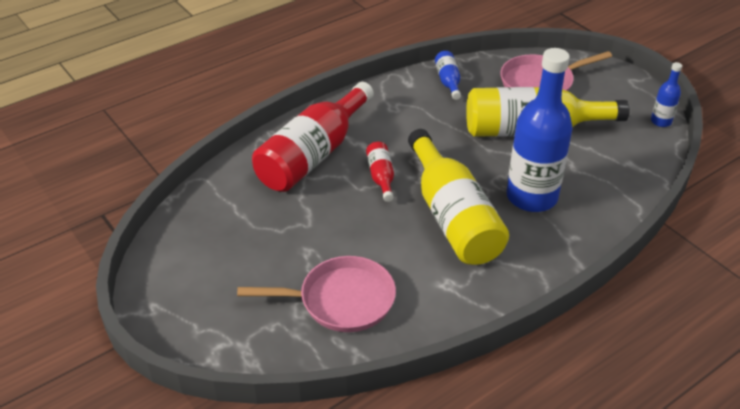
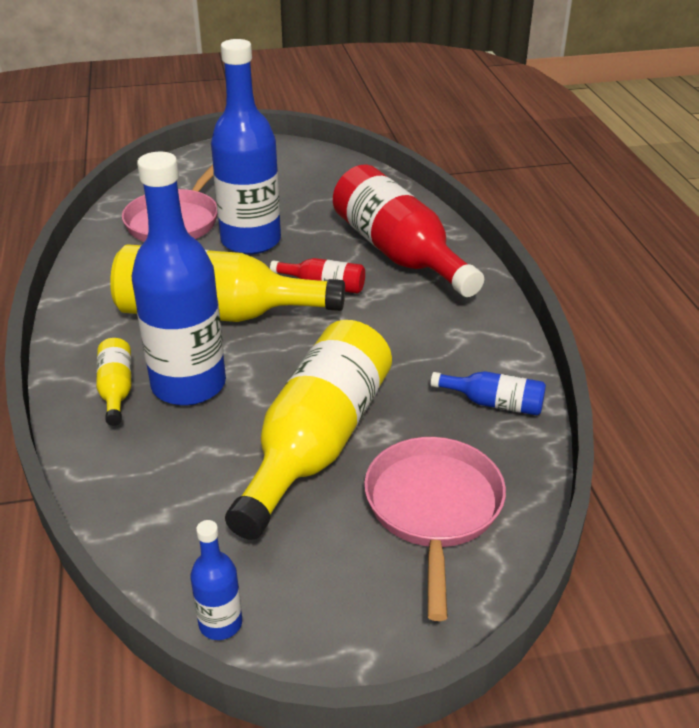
camera: 115 degrees right, 5 degrees down
none -> yellow bottle [96,338,132,426]
none -> blue bottle [211,39,281,255]

